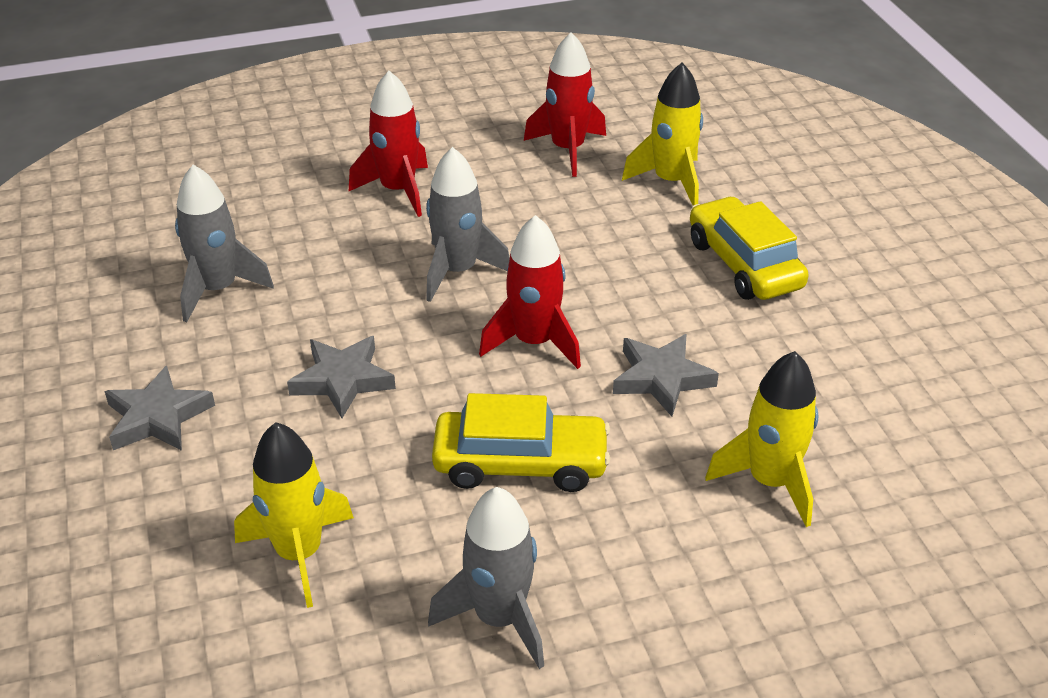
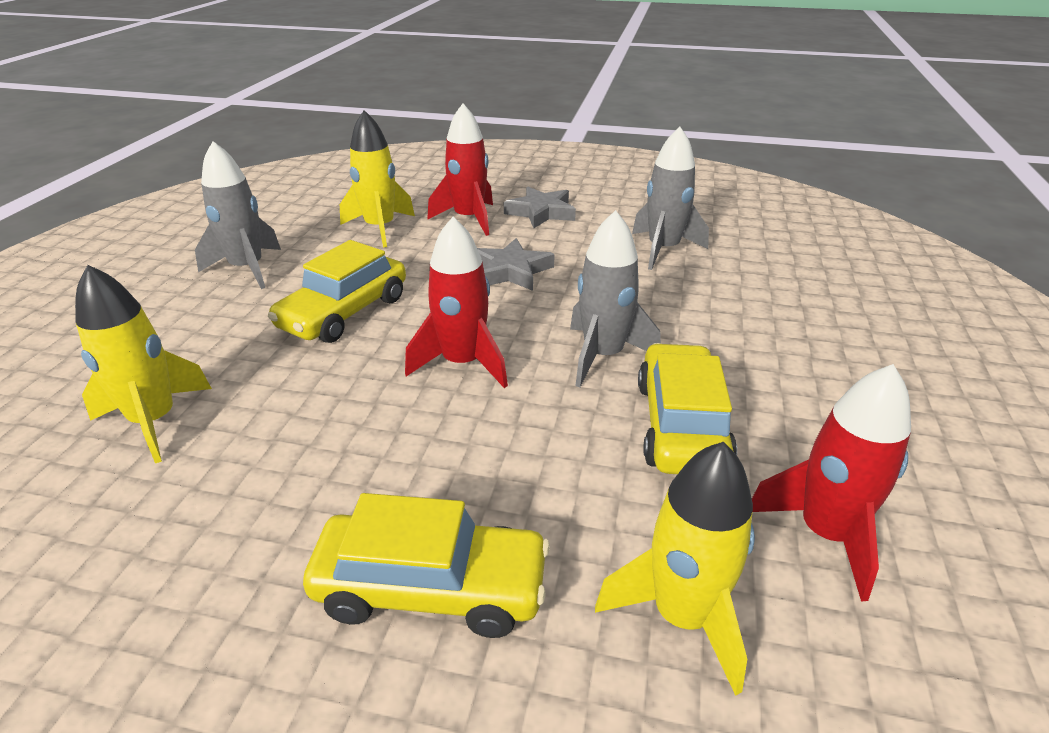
camera: 120 degrees right, 5 degrees down
red rocket [349,71,428,217] -> red rocket moved to [427,104,493,236]
grey star [613,334,719,416] -> none
none -> yellow car [638,343,737,474]

